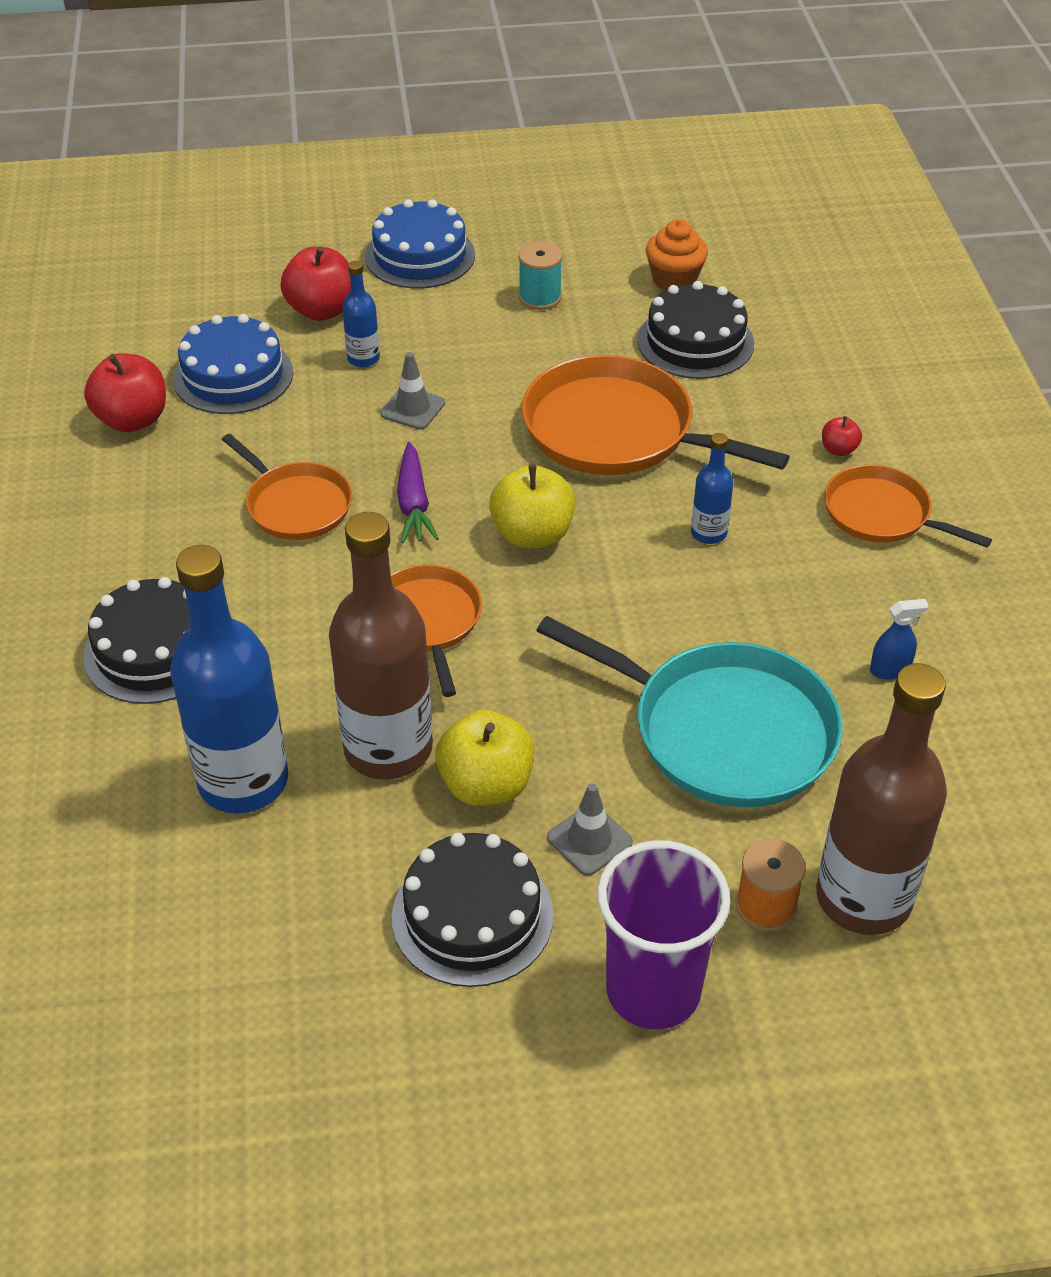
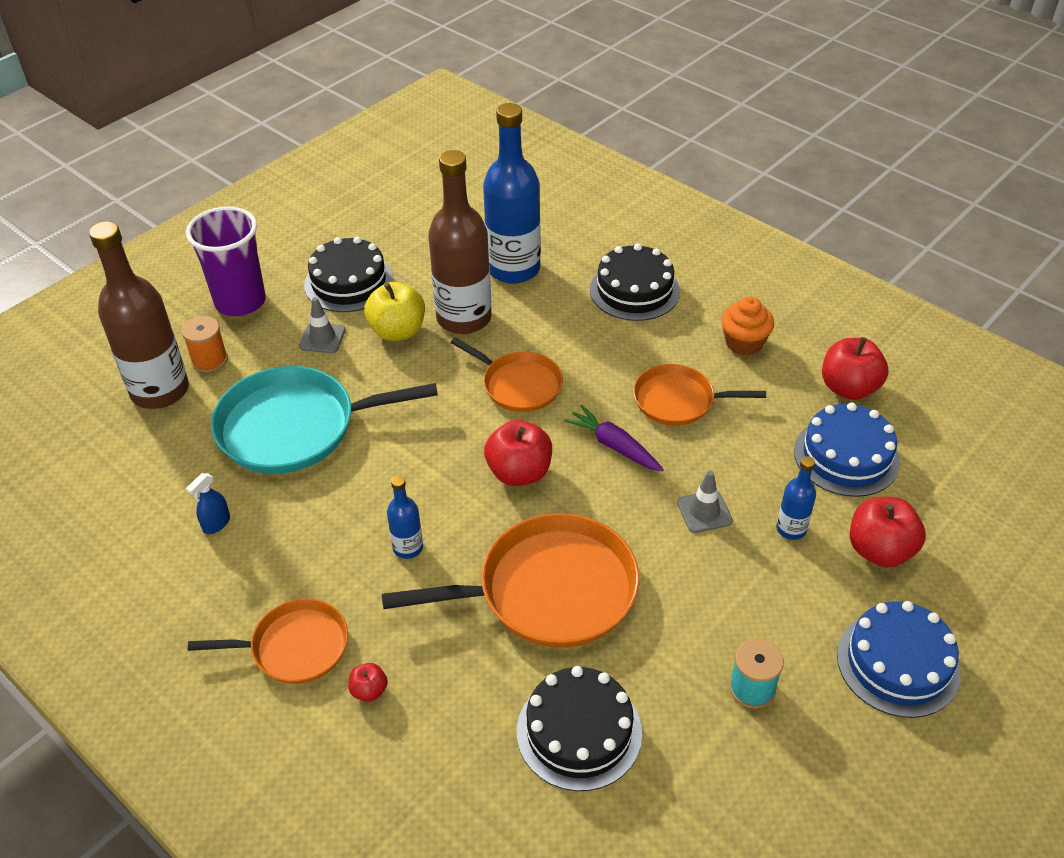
camera: 140 degrees right, 0 degrees up
yellow apple [489,464,576,548] -> red apple [484,420,552,486]
orange cupcake [646,219,708,290] -> orange cupcake moved to [721,297,774,355]

